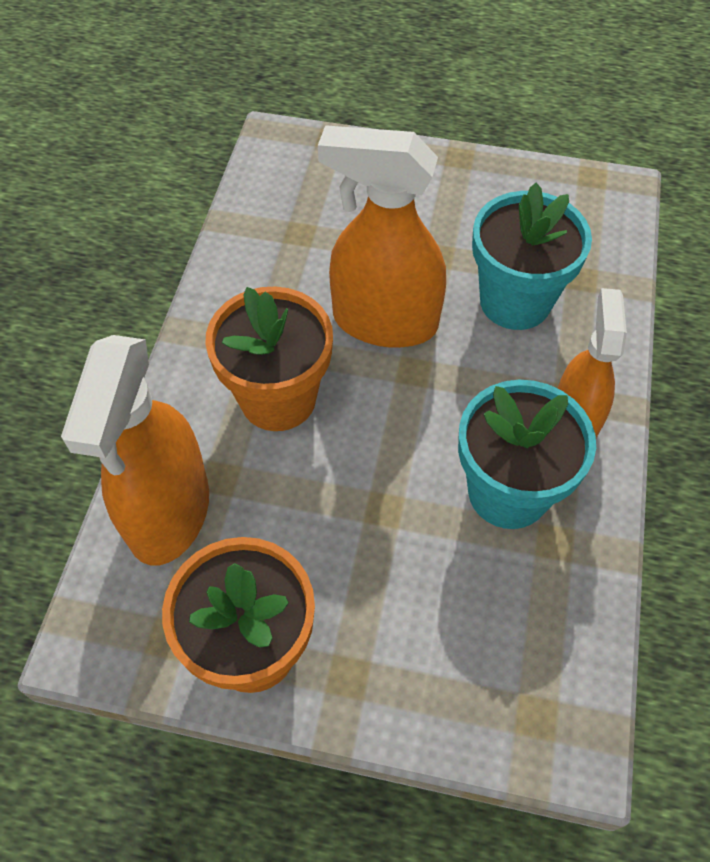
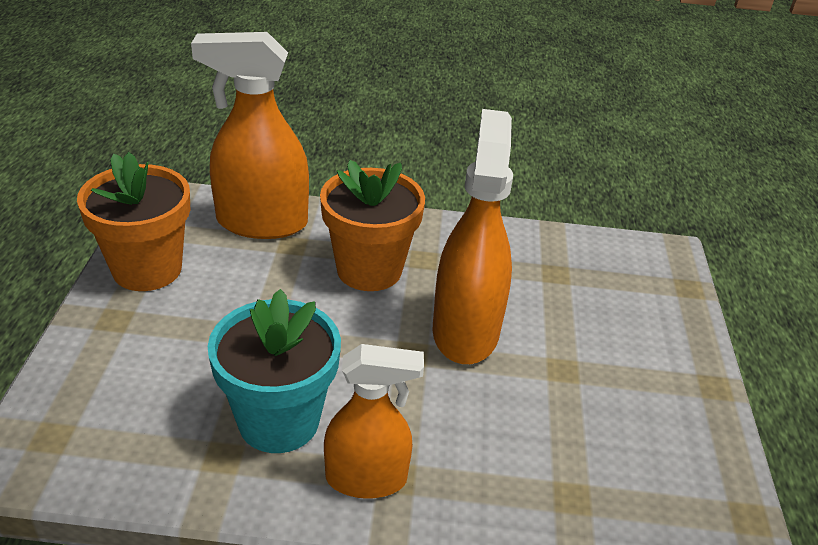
camera: 80 degrees right, 20 degrees down
turquoise flower pot [472,183,592,330] -> none

